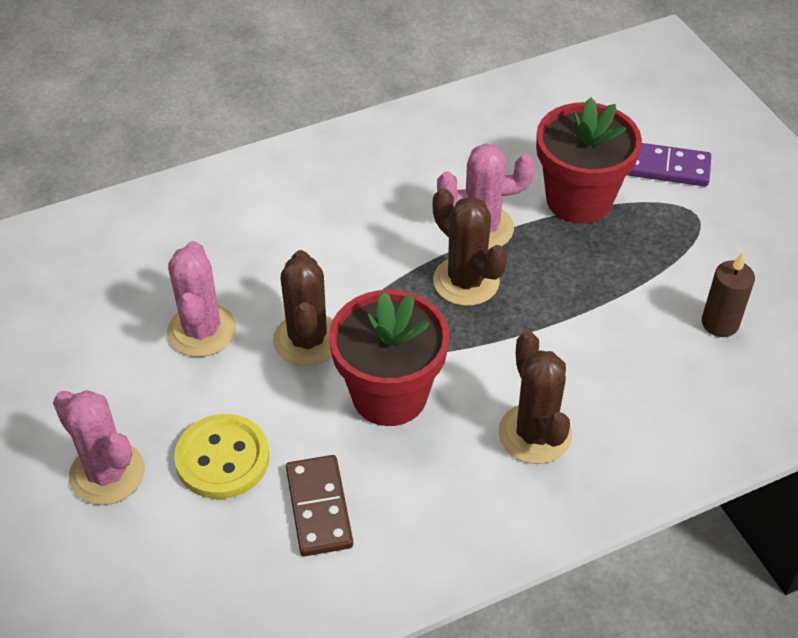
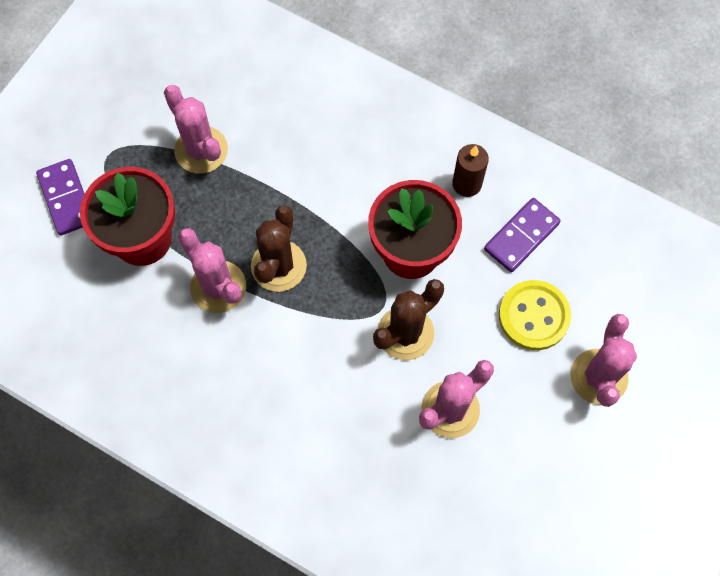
camera: 125 degrees left, 20 degrees up
brown domino [286,455,353,556] -> purple domino [484,198,561,272]
brown cactus [499,331,572,464] -> none
brown candle [702,253,755,337] -> brown candle moved to [452,144,489,197]
none -> pink cactus [164,85,228,174]

